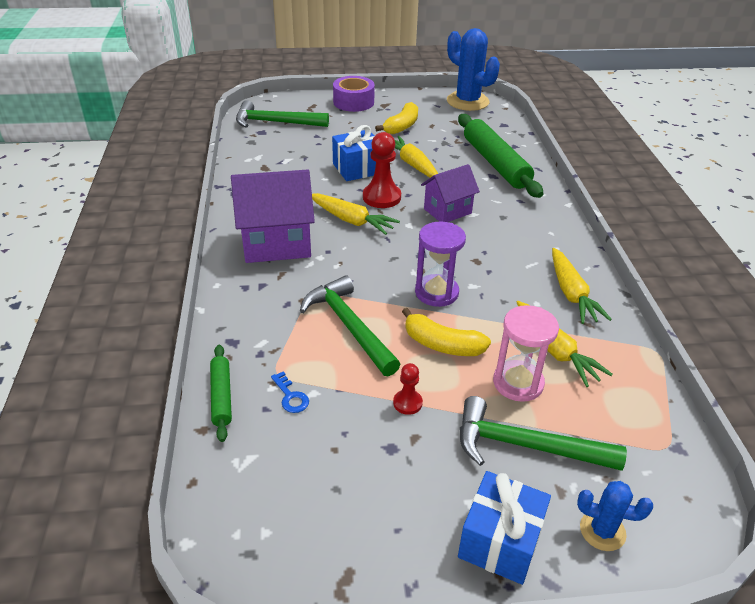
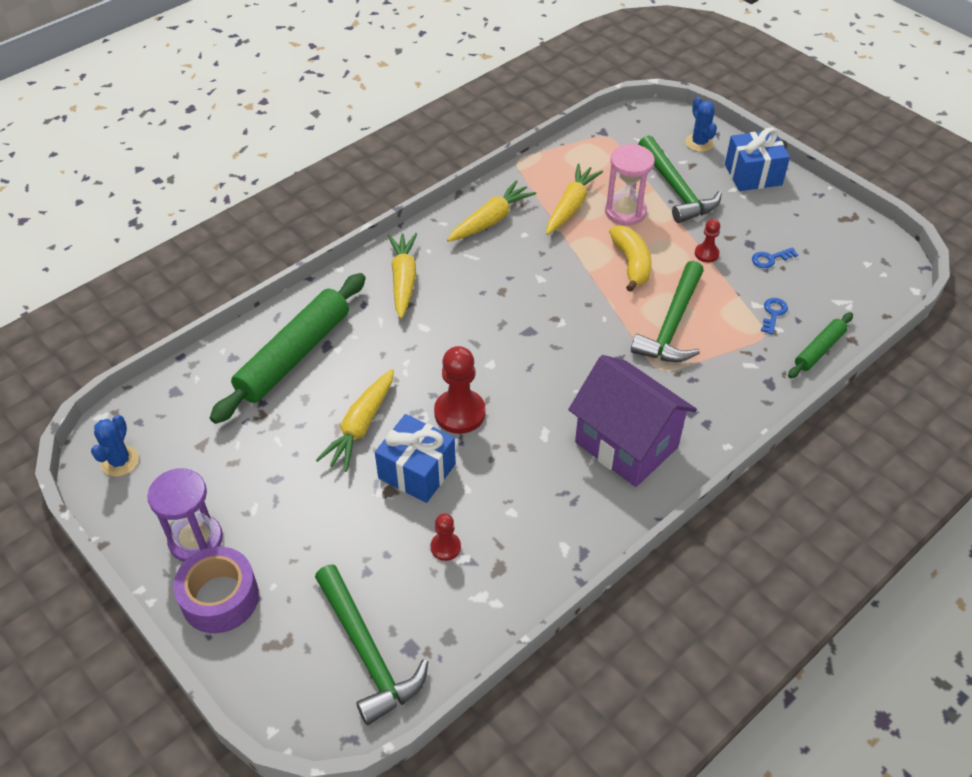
camera: 125 degrees left, 10 degrees up
yellow carrot [312,193,400,235] -> yellow carrot moved to [388,233,417,319]
yellow banana [375,102,418,134] -> none
purple hourglass [415,221,466,307] -> purple hourglass moved to [147,468,223,562]
purple house [421,164,480,222] -> none
blue cactus [447,28,500,111] -> blue cactus [91,415,139,477], size x0.51
none -> red pawn [431,513,461,561]
none -> blue key [752,247,798,268]

